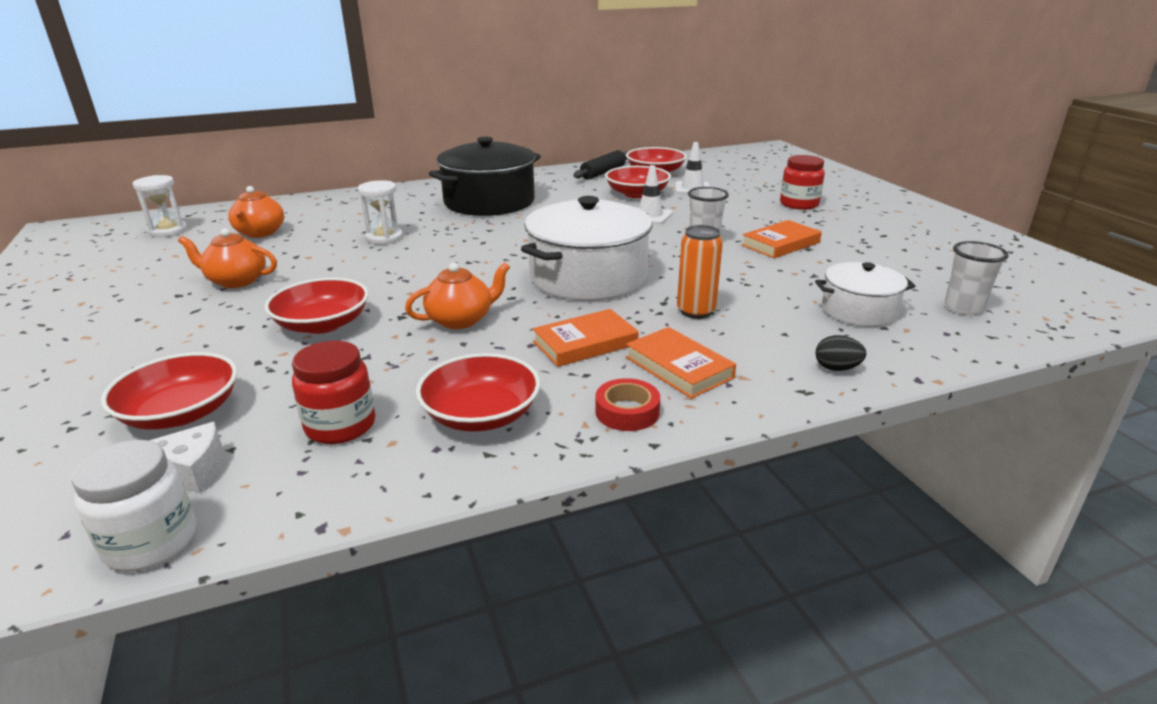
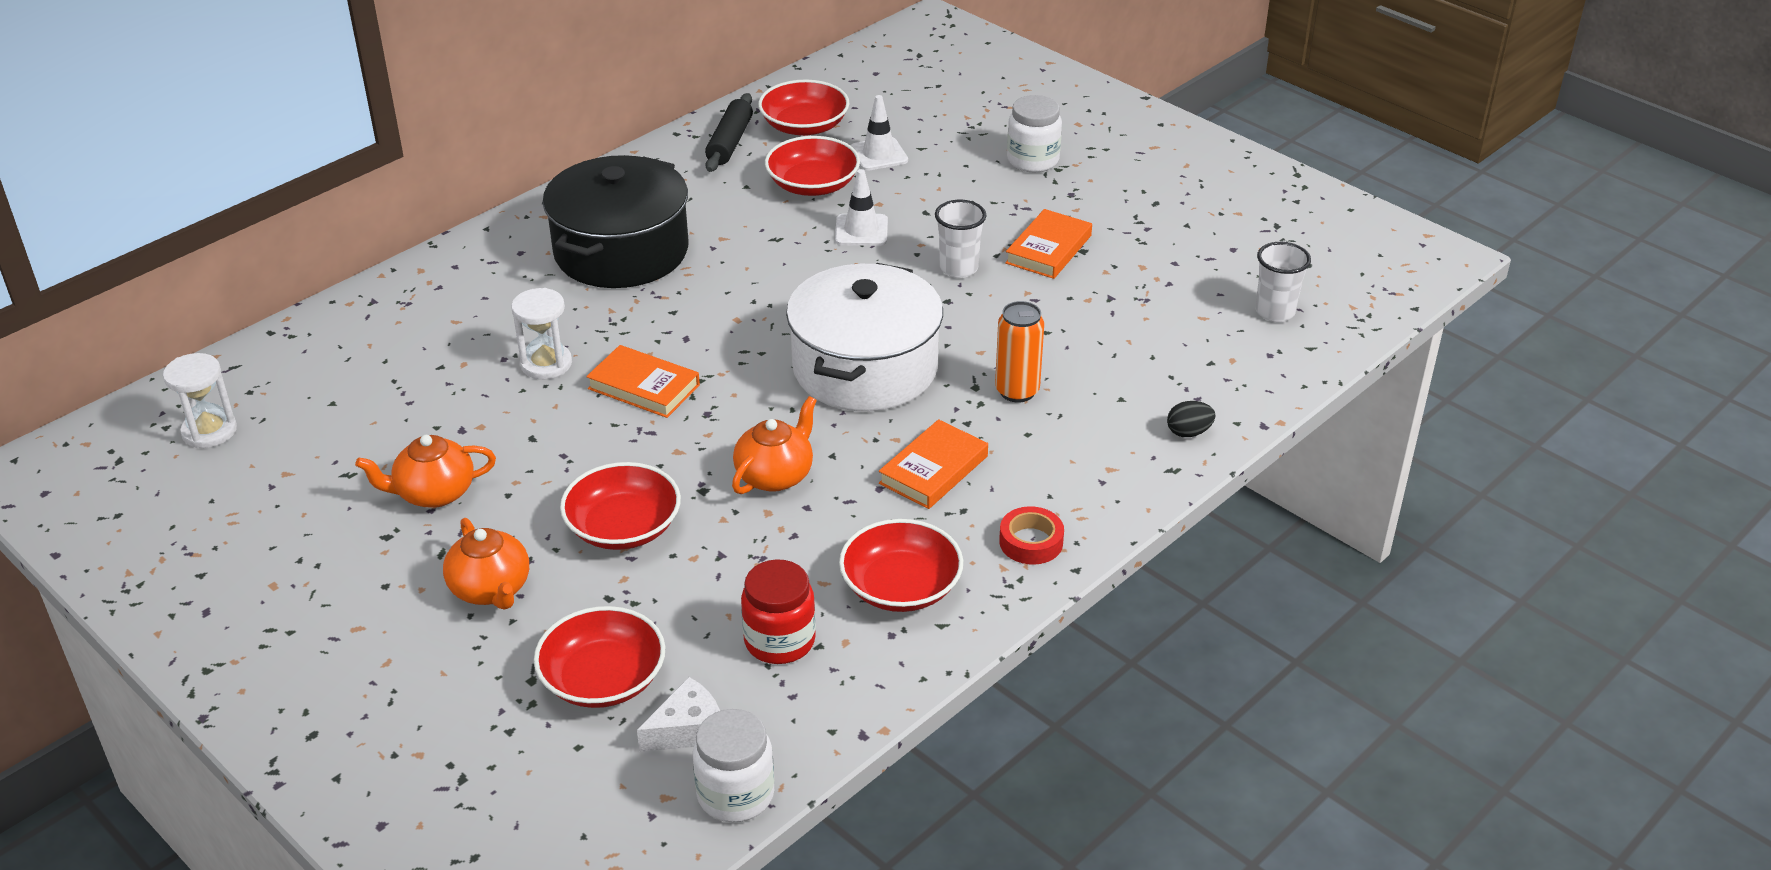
camera: 25 degrees left, 10 degrees up
orange teapot [228,186,284,238] -> orange teapot moved to [443,518,529,610]
orange book [626,327,736,399] -> orange book moved to [586,345,700,418]
red jar [780,155,825,210] -> white jar [1007,95,1062,173]
white pot [815,262,915,327] -> none

